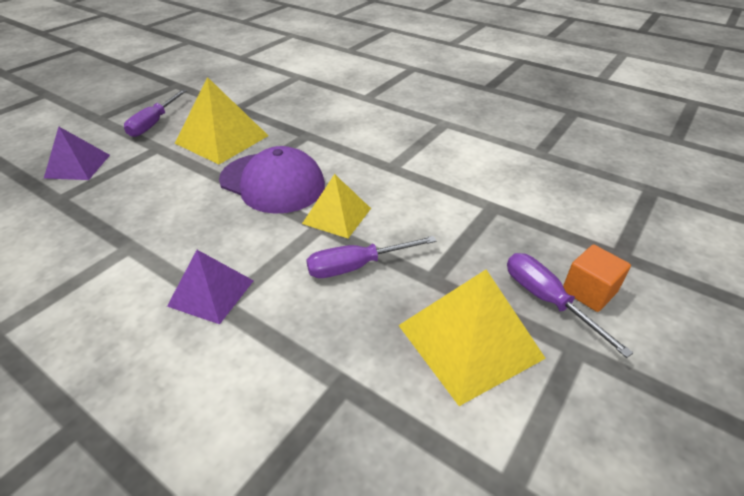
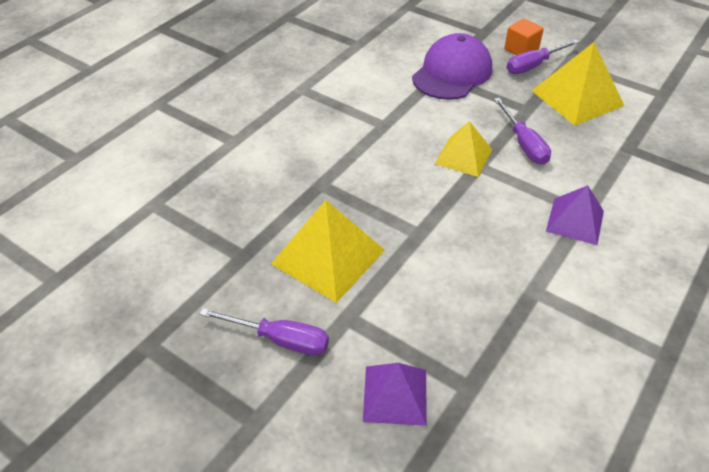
camera: 90 degrees left, 5 degrees up
purple cap [219,146,325,214] -> purple cap moved to [412,33,492,100]

